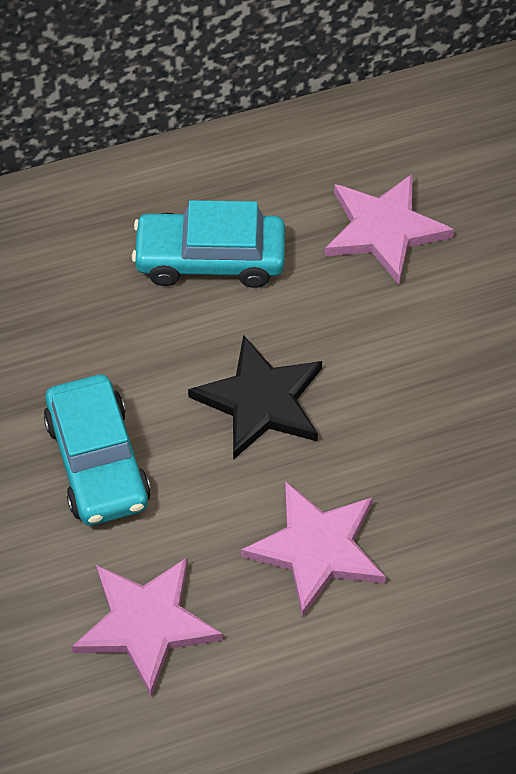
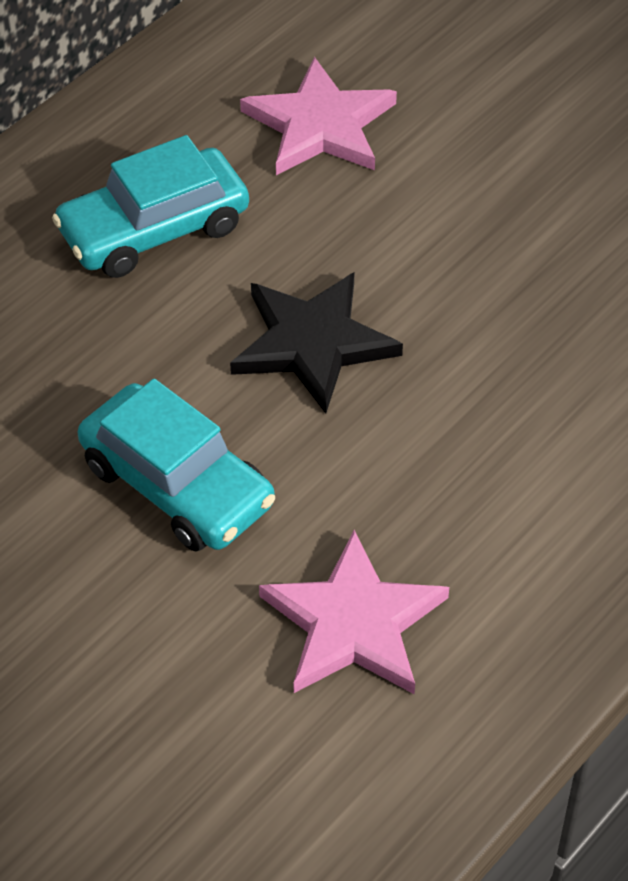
camera: 30 degrees left, 5 degrees down
pink star [241,481,386,618] -> none

